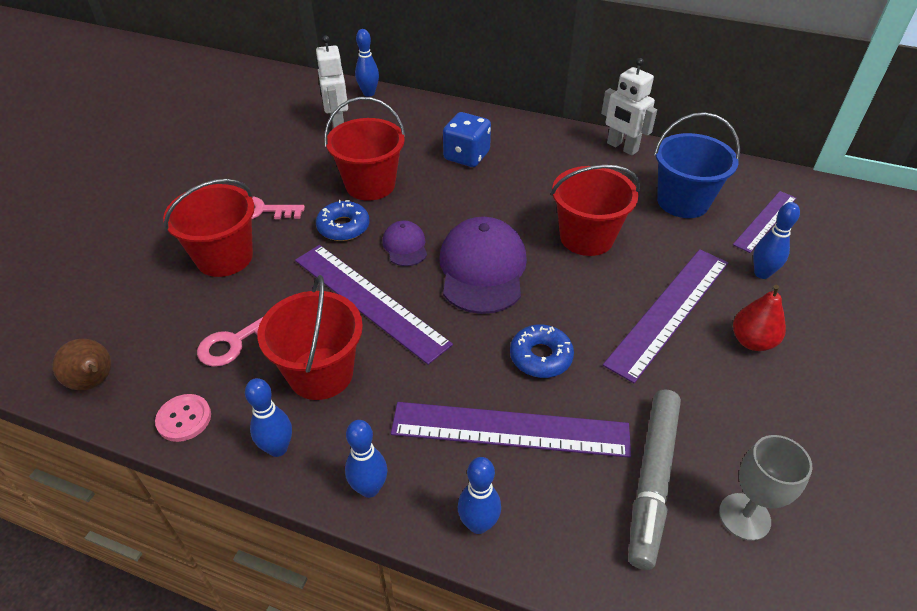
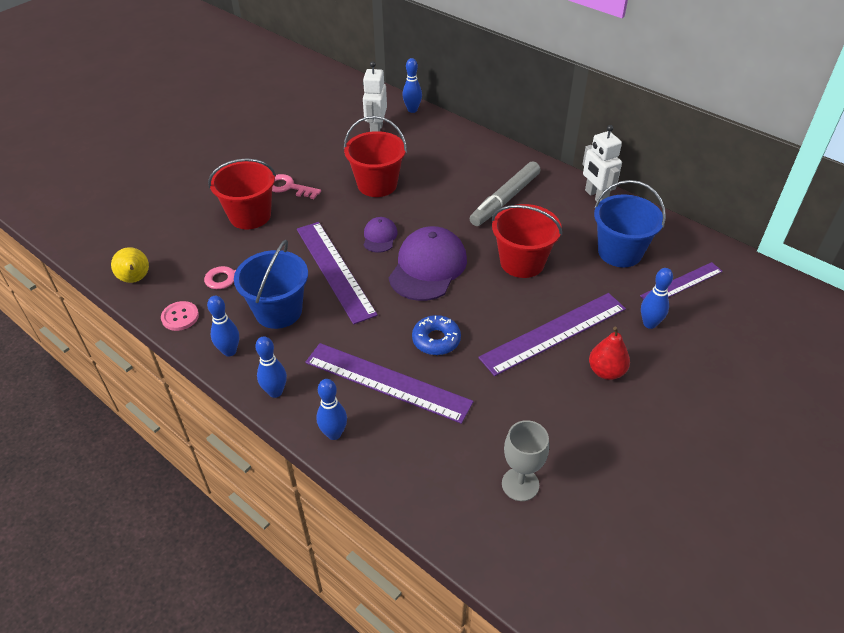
camera: 20 degrees right, 0 degrees up
brown pear [52,339,111,390] -> yellow pear [111,247,149,283]
red bucket [257,275,363,400] -> blue bucket [234,240,308,329]
blue donut [316,200,370,241] -> none
blue dice [443,112,491,167] -> none
grey marker [629,389,681,570] -> grey marker moved to [470,161,540,226]

